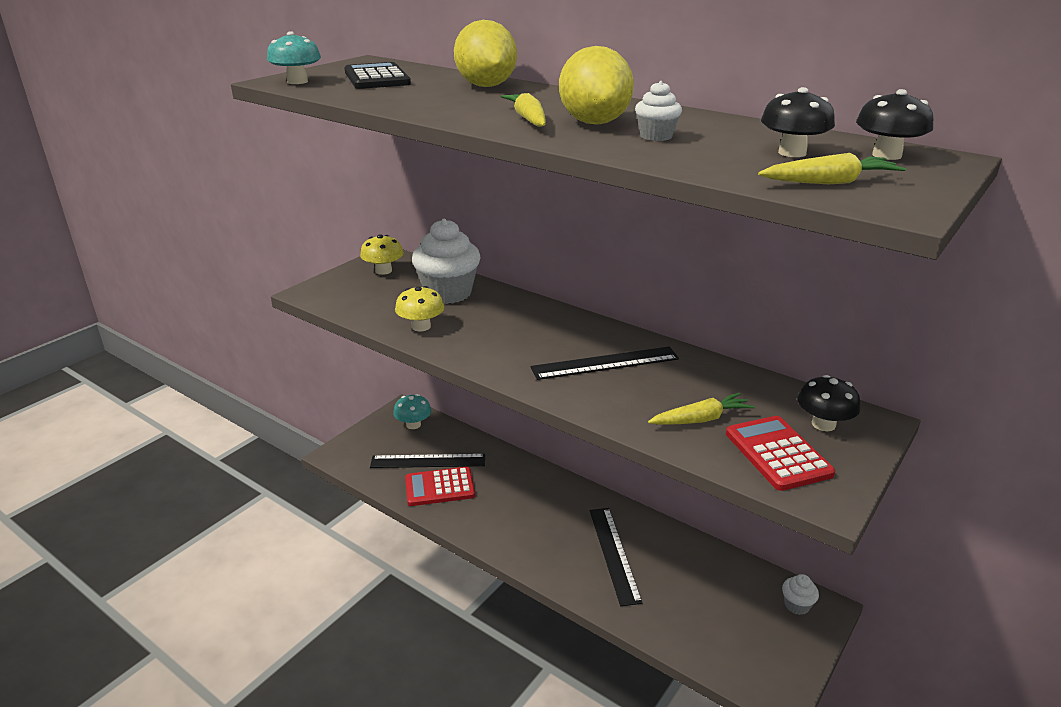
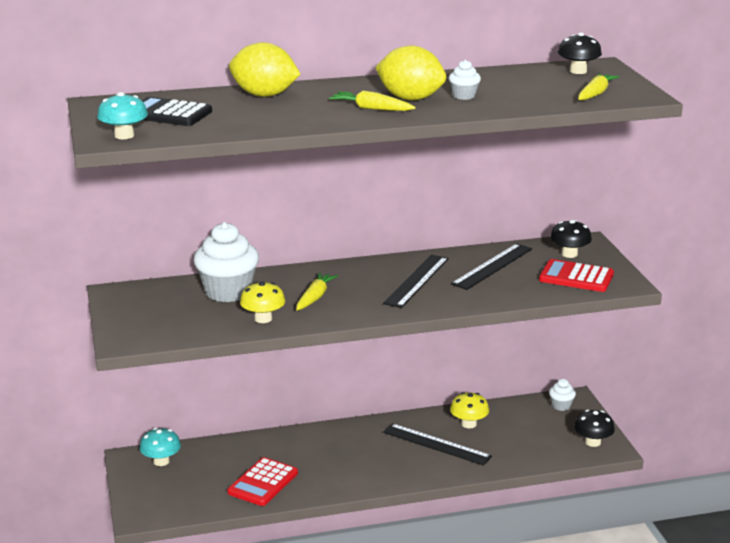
camera: 50 degrees left, 5 degrees down
yellow mushroom [360,234,404,275] -> yellow mushroom moved to [450,392,489,428]
black ruler [370,454,485,468] -> black ruler moved to [451,243,532,290]
yellow carrot [648,392,755,425] -> yellow carrot moved to [296,272,338,311]
black mushroom [761,87,835,157] -> black mushroom moved to [574,410,615,447]

